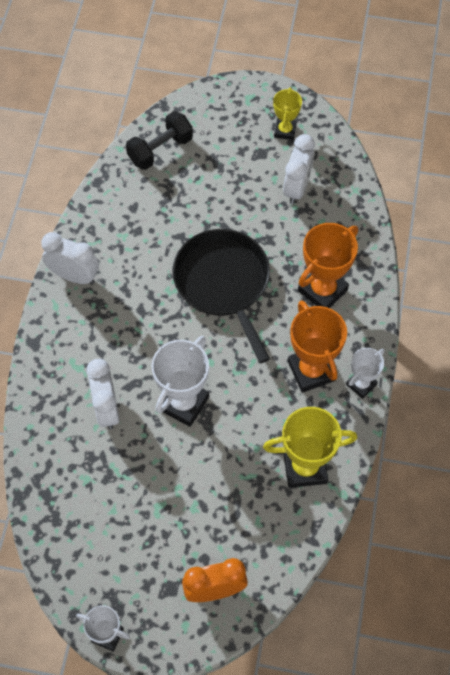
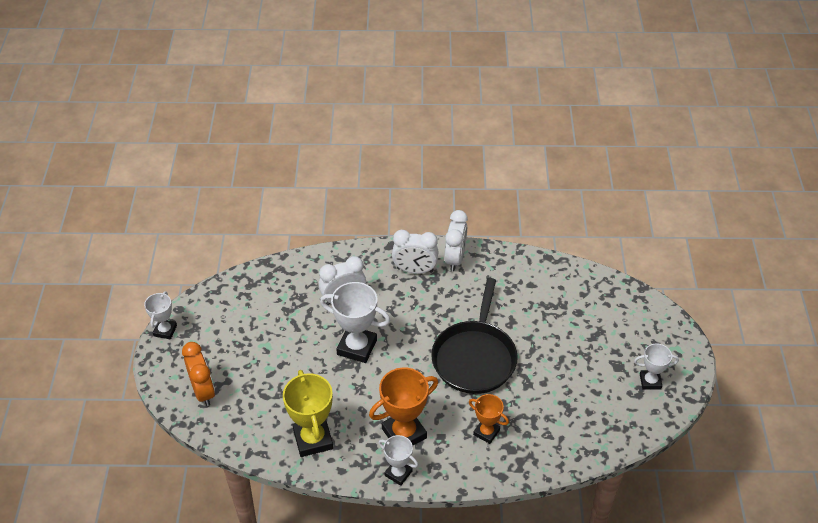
camera: 80 degrees right, 15 degrees down
black dumbbell [126,111,193,170] -> none
black pan [172,229,270,363] -> black pan turned 135 degrees clockwise [431,278,518,394]
yellow trophy [273,87,302,140] -> white trophy [634,343,679,390]
white clock [283,134,315,204] -> white clock moved to [392,230,439,274]
orange trophy [298,223,358,308] -> orange trophy [469,394,509,444], size x0.59

